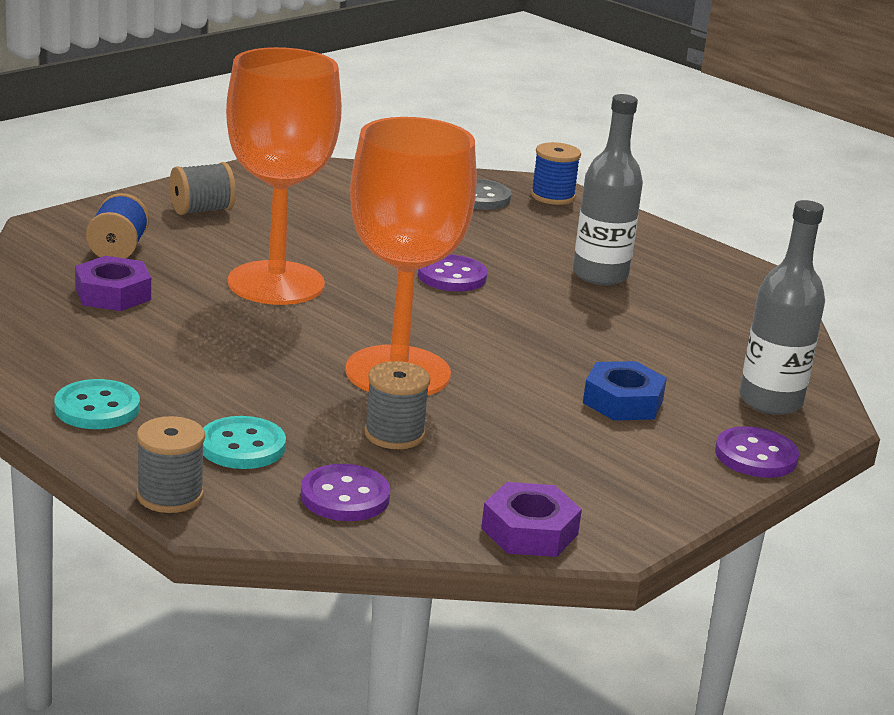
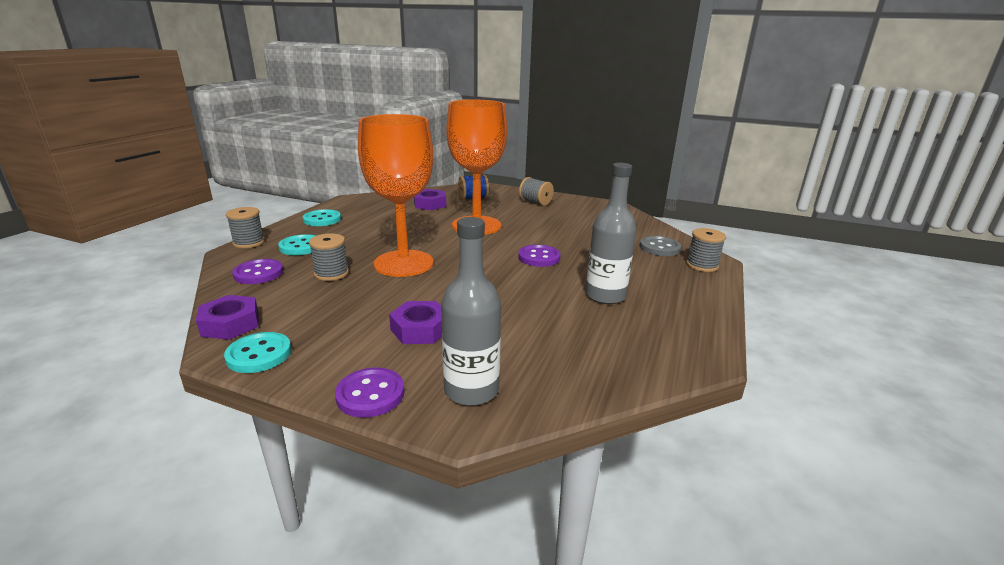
camera: 70 degrees right, 0 degrees up
blue spool [531,142,581,205] -> grey spool [686,228,726,272]
blue nut [583,361,667,421] -> purple nut [389,301,442,344]
none -> turquoise button [224,332,291,373]

